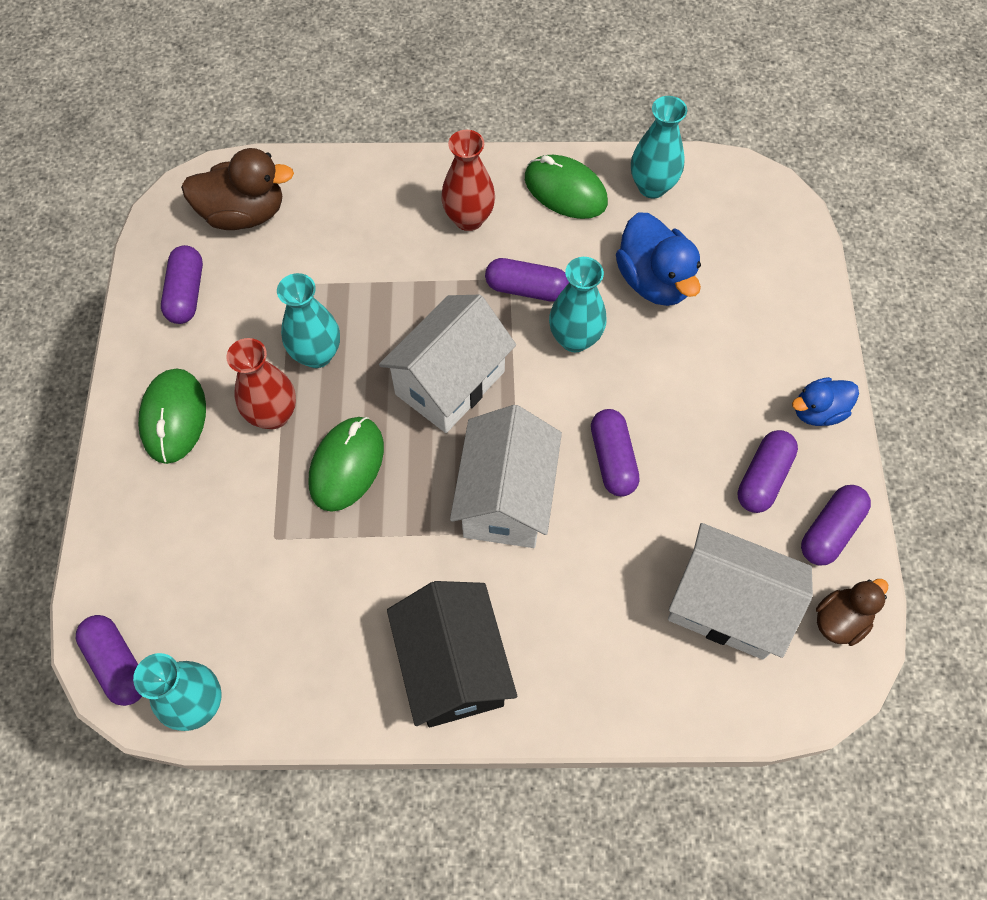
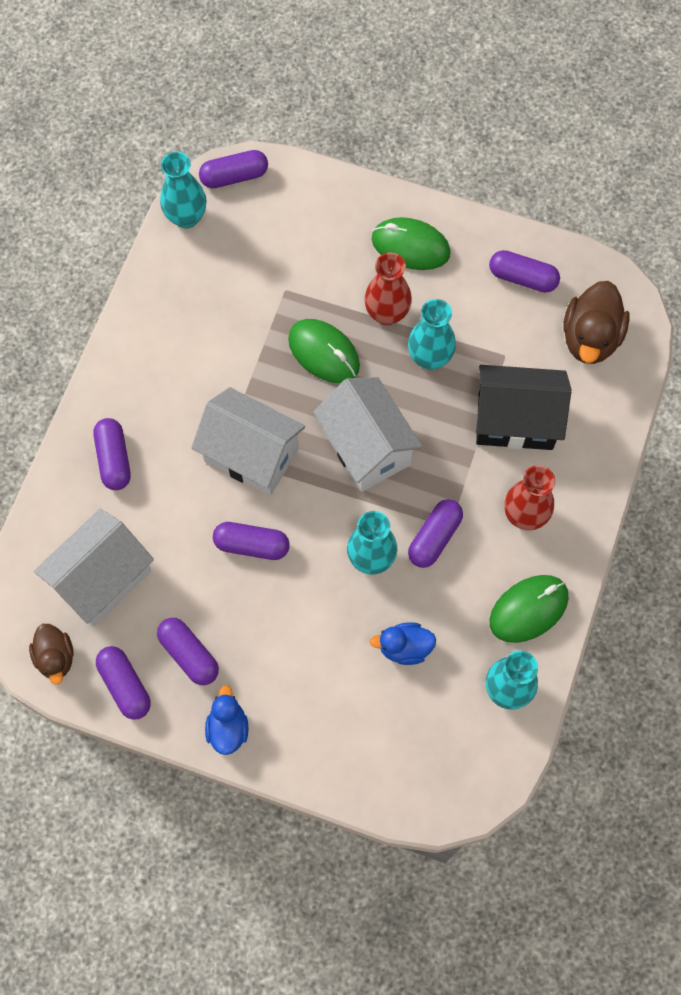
camera: 110 degrees right, 5 degrees up
black house [387,581,517,727] -> black house moved to [476,365,572,450]
blue duck [616,212,701,306] -> blue duck [370,622,436,665], size x0.62
none -> purple capsule [94,418,131,490]

